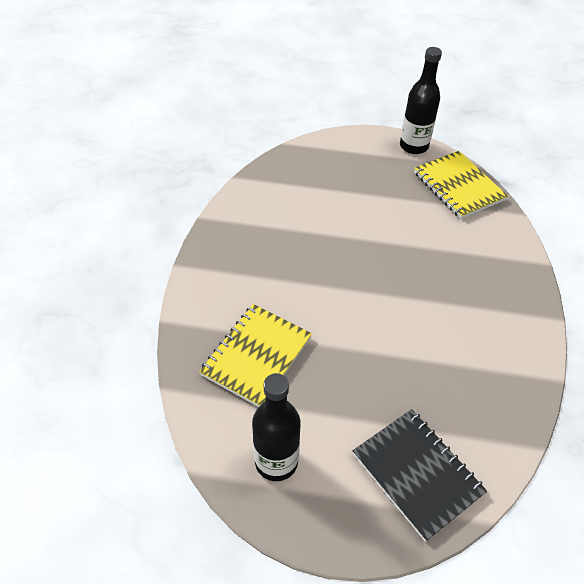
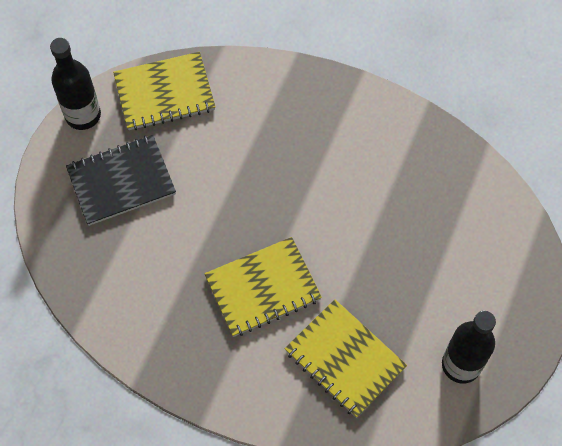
camera: 75 degrees left, 15 degrees up
black notebook [353,409,487,542] -> black notebook moved to [66,135,176,226]
none -> yellow notebook [204,237,322,337]

